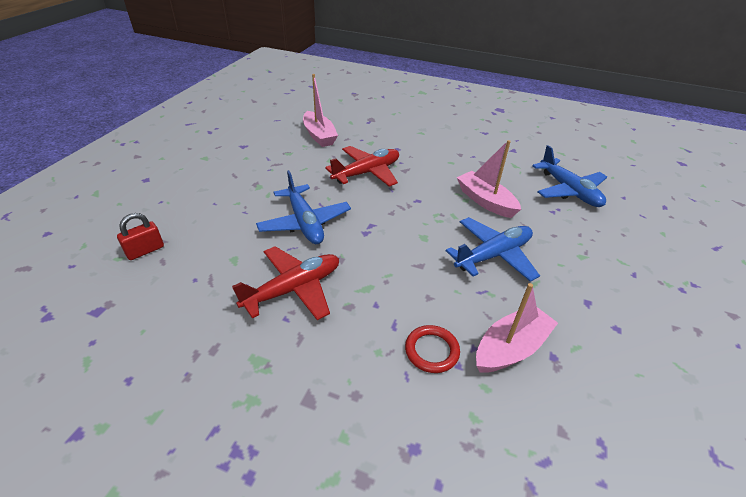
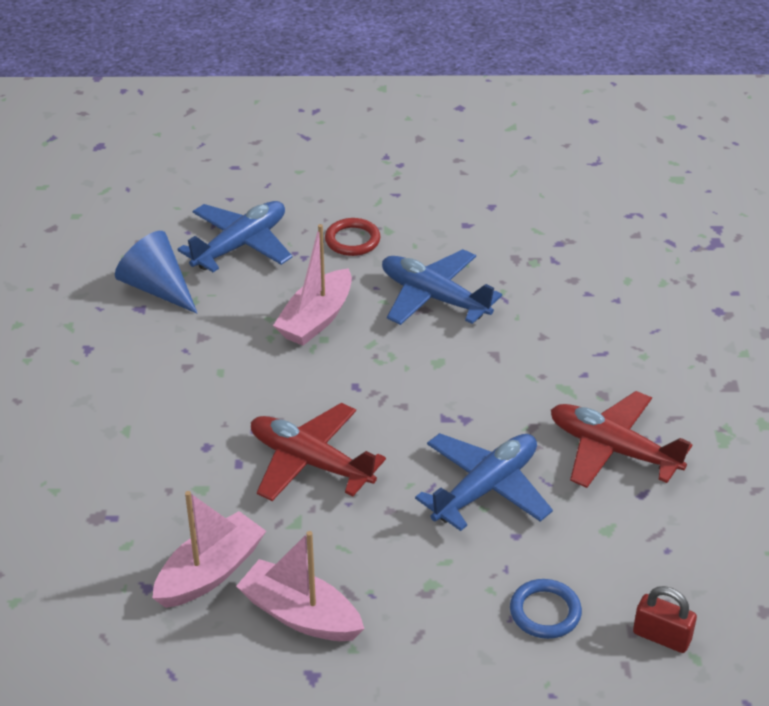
camera: 110 degrees left, 0 degrees up
red ring [405,325,460,373] -> red ring moved to [325,218,381,256]
pink boat [476,283,558,373] -> pink boat moved to [236,531,364,641]
none -> blue cone [115,231,198,314]
none -> blue ring [510,579,582,639]

